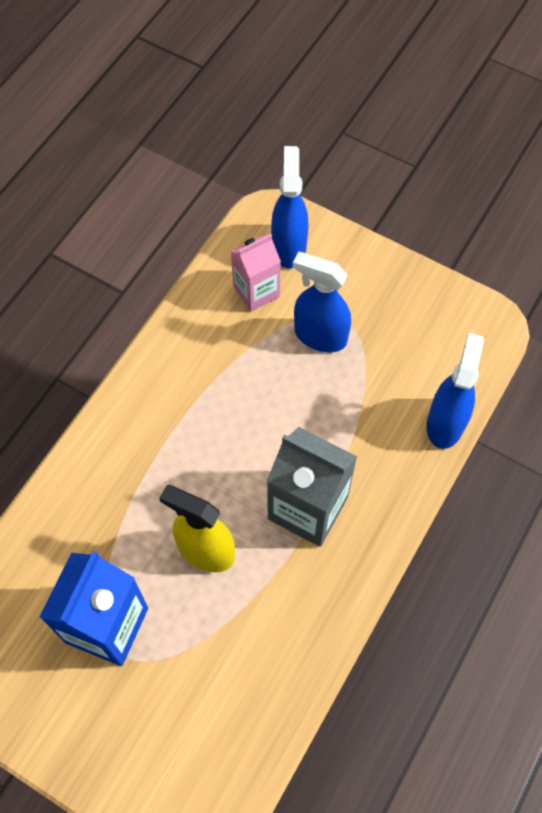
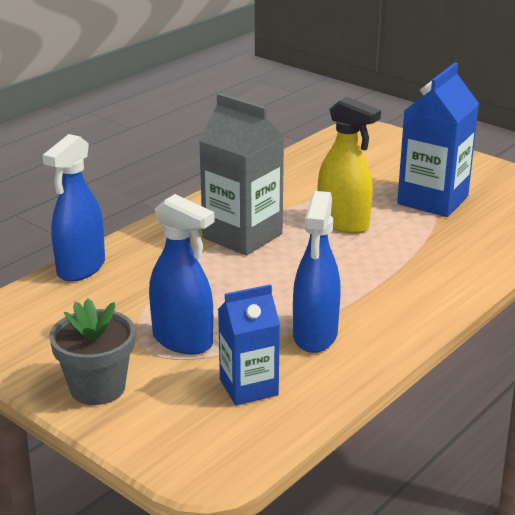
camera: 170 degrees left, 35 degrees down
pink carton [231,234,281,312] -> blue carton [218,284,280,406]
blue spray bottle [271,146,309,269] -> blue spray bottle moved to [293,191,341,353]
none -> grey flower pot [49,299,135,405]

